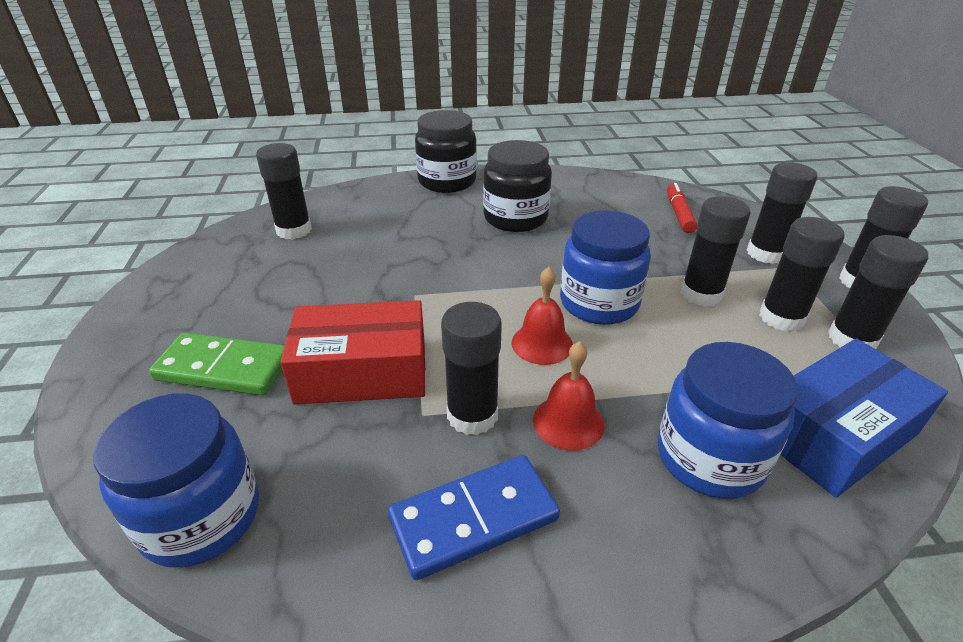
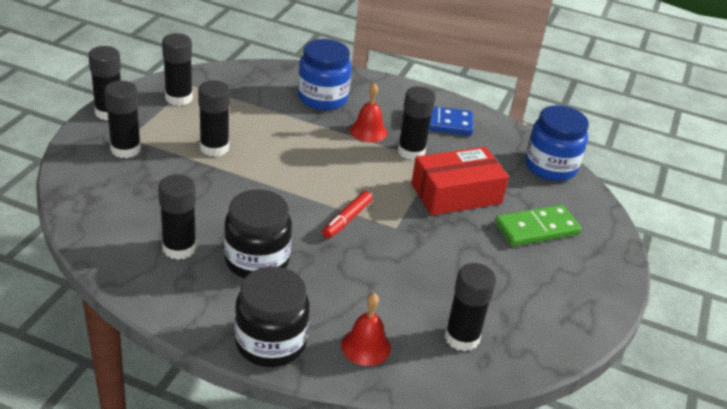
camera: 155 degrees left, 0 degrees up
green domino [149,333,285,396] -> green domino turned 60 degrees counterclockwise [495,205,581,247]
red box [280,300,425,405] -> red box turned 45 degrees counterclockwise [411,147,509,215]
red bell [512,267,573,365] -> red bell moved to [341,293,391,366]
blue jar [560,210,651,325] -> none
red marker [667,183,697,233] -> red marker moved to [322,191,373,238]
black glue stick [759,217,844,332] -> black glue stick moved to [158,174,196,260]
blue box [780,338,948,497] -> none

